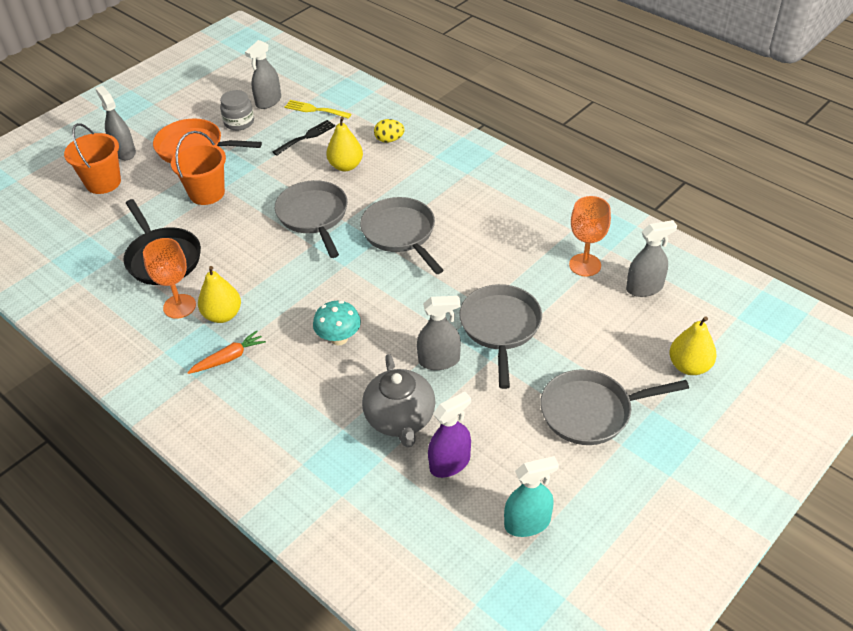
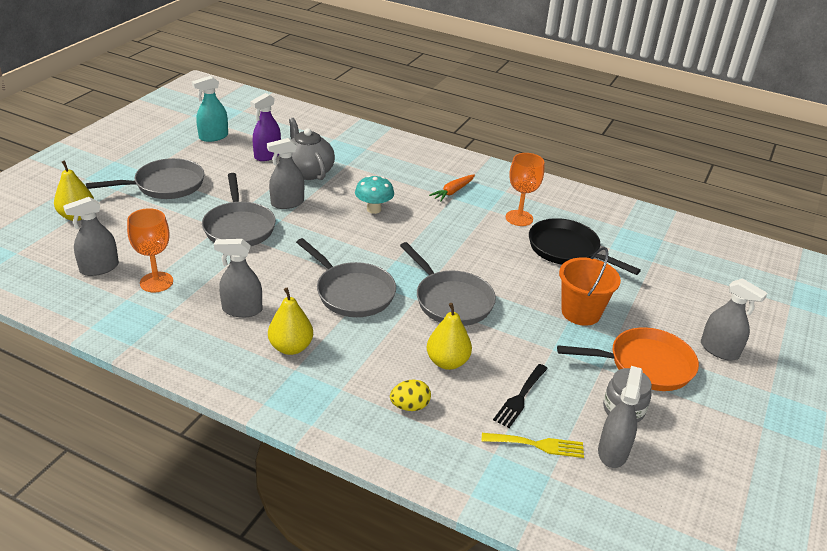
camera: 160 degrees right, 10 degrees down
orange bucket [64,123,121,194] -> none
yellow pear [198,266,241,323] -> yellow pear moved to [268,288,313,355]
none -> grey spray bottle [214,239,262,317]

